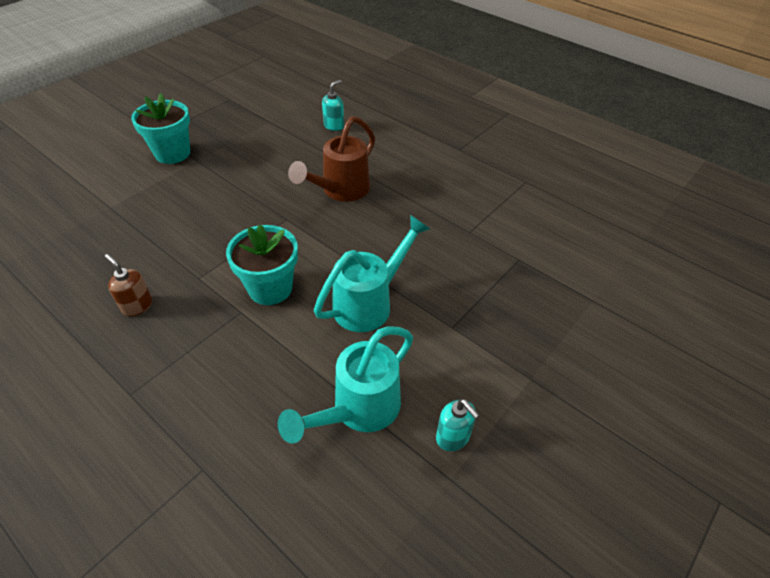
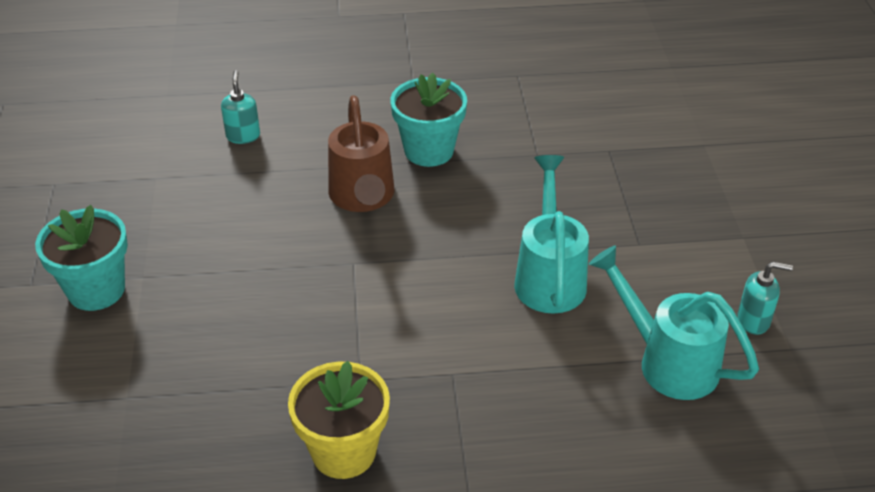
camera: 45 degrees left, 5 degrees down
brown soap dispenser [105,254,152,316] -> yellow flower pot [288,361,390,479]
turquoise flower pot [226,224,298,305] -> turquoise flower pot moved to [391,73,467,167]
turquoise watering can [278,326,413,444] -> turquoise watering can turned 135 degrees clockwise [589,245,759,400]

